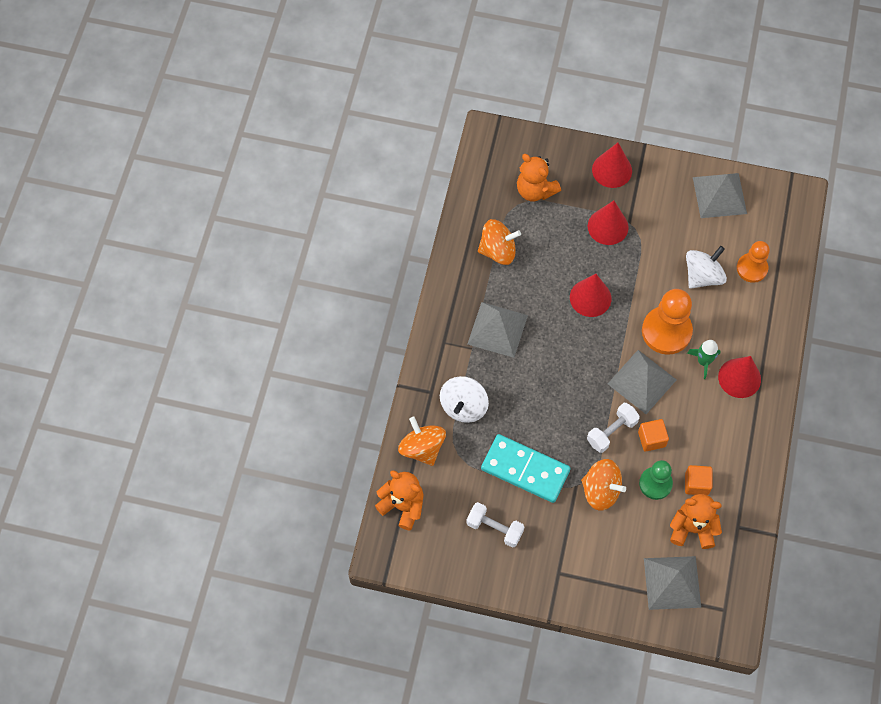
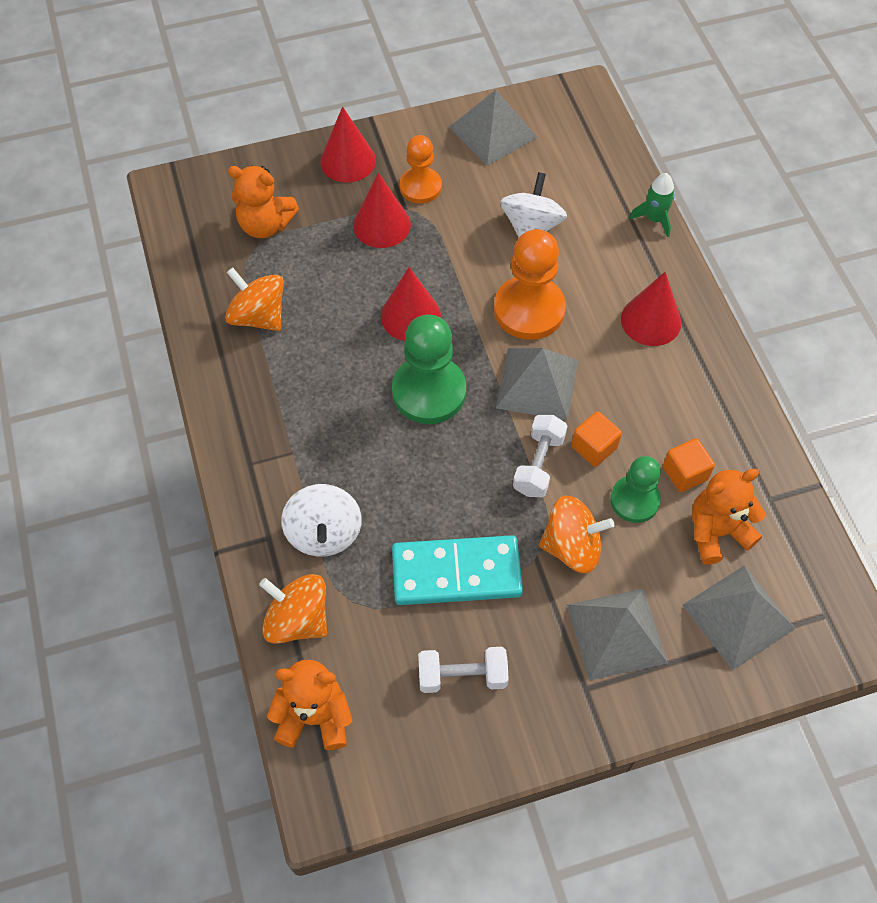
camera: 30 degrees left, 5 degrees down
grey pyramid [468,302,528,358] -> grey pyramid moved to [567,589,668,681]
orange spinning top [478,219,521,265] -> orange spinning top turned 105 degrees counterclockwise [225,268,284,331]
green rocket [687,340,721,379] -> green rocket moved to [629,173,675,237]
orange pawn [737,241,770,283] -> orange pawn moved to [400,135,442,204]
none -> green pawn [392,315,466,424]

